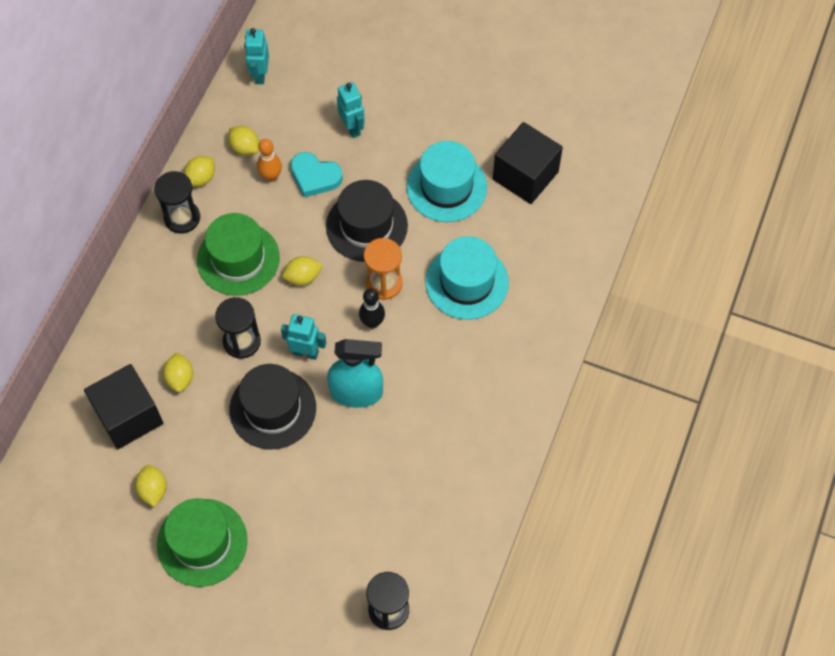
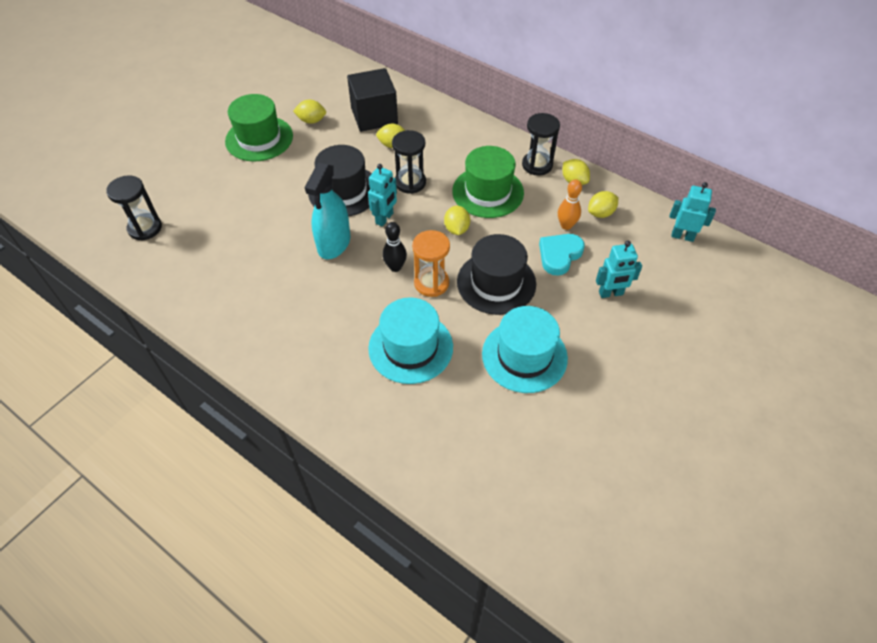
camera: 105 degrees right, 10 degrees down
black cube [493,122,563,204] -> none

